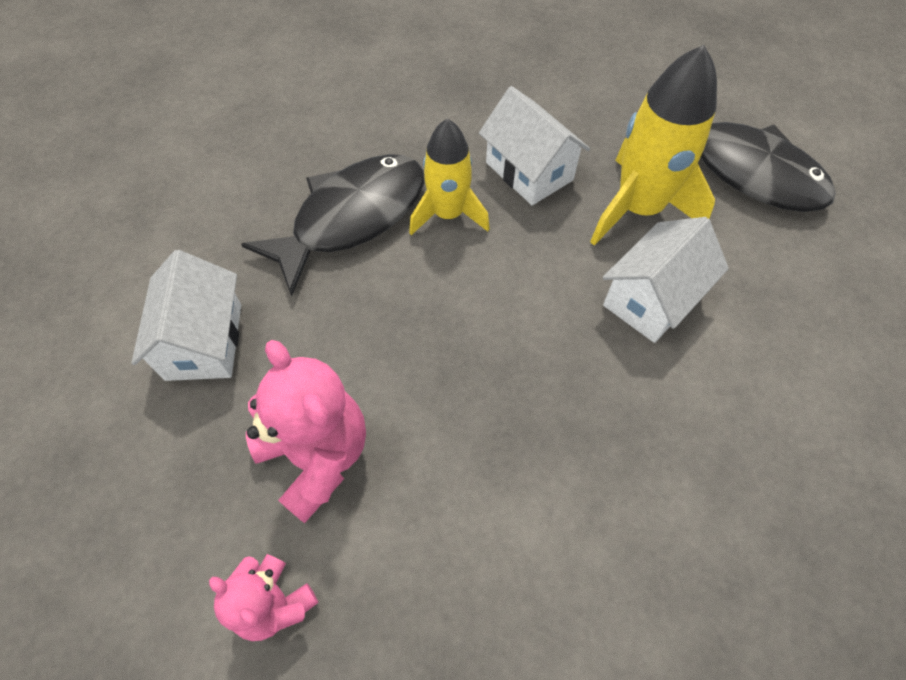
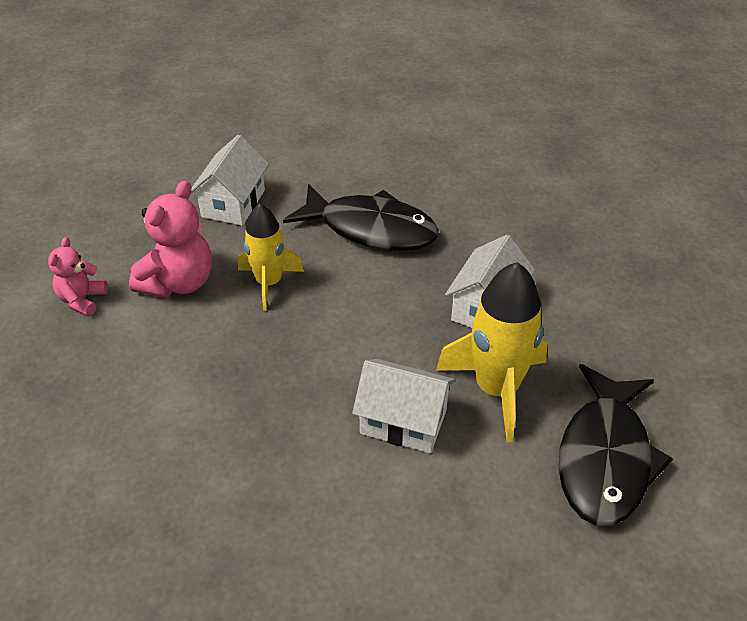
camera: 65 degrees right, 15 degrees down
white house [131,250,241,381] -> white house turned 45 degrees counterclockwise [191,135,269,226]
yellow rocket [409,119,490,235] -> yellow rocket moved to [238,203,304,311]

